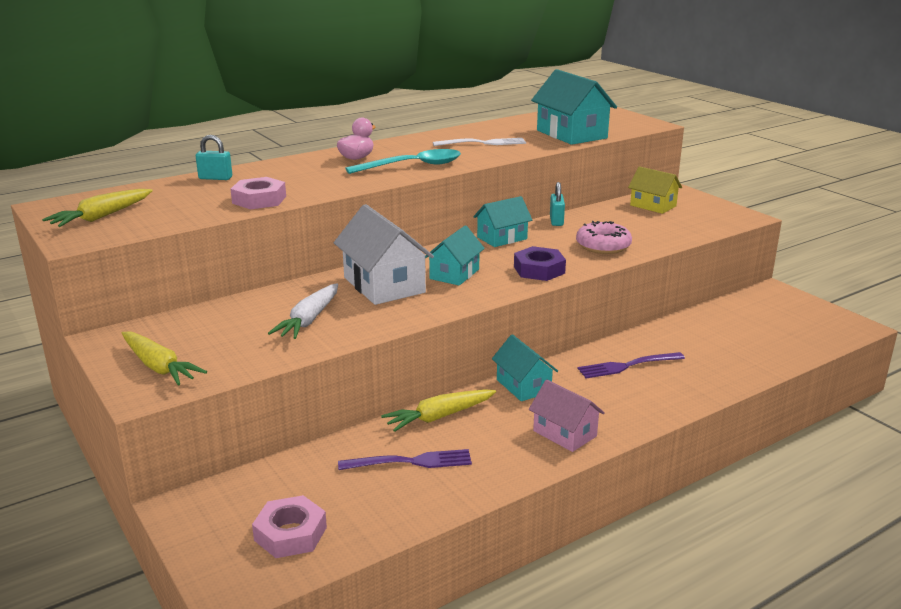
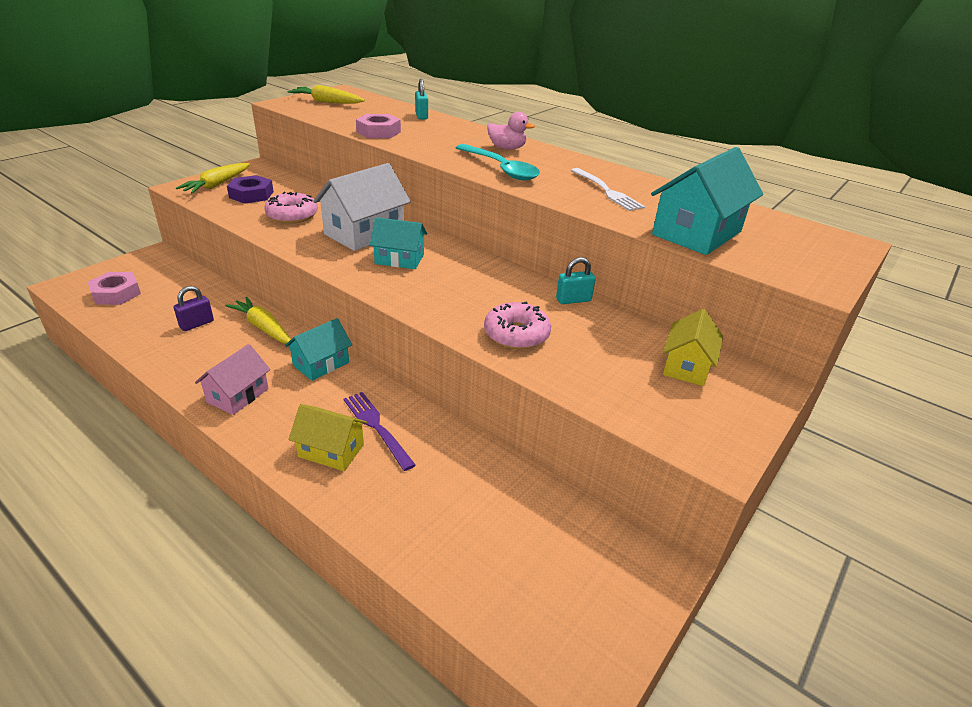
camera: 70 degrees right, 10 degrees up
white carrot [268,283,338,339] -> pink donut [264,192,318,224]
purple fork [338,449,472,470] -> purple padlock [174,286,214,331]
turquoise house [473,196,532,247] -> none
purple nut [514,246,566,281] -> purple nut moved to [227,175,274,204]
none -> yellow house [289,404,367,471]

